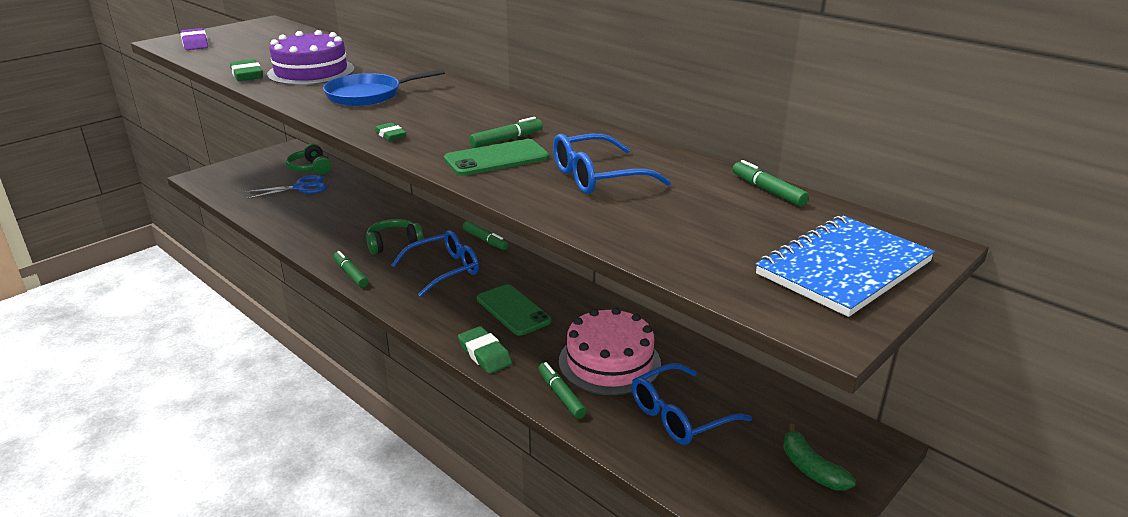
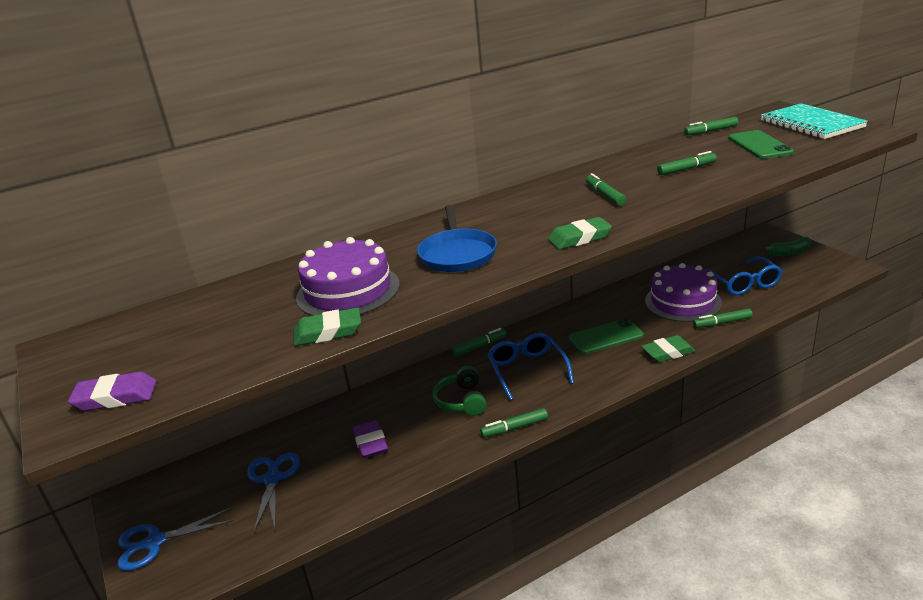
camera: 70 degrees left, 0 degrees up
green headphones [286,144,331,175] -> none
green eraser [375,123,406,141] -> green eraser [548,217,612,250], size x1.62
green phone [444,139,549,176] -> green phone moved to [728,130,794,159]
blue glasses [553,134,671,194] -> green marker [657,151,717,175]
pink cake [559,308,661,395] -> purple cake [645,263,722,322]
blue notebook [756,216,935,317] -> turquoise notebook [761,103,868,139]
none -> blue scissors [117,508,233,571]
none -> purple eraser [353,420,388,458]

